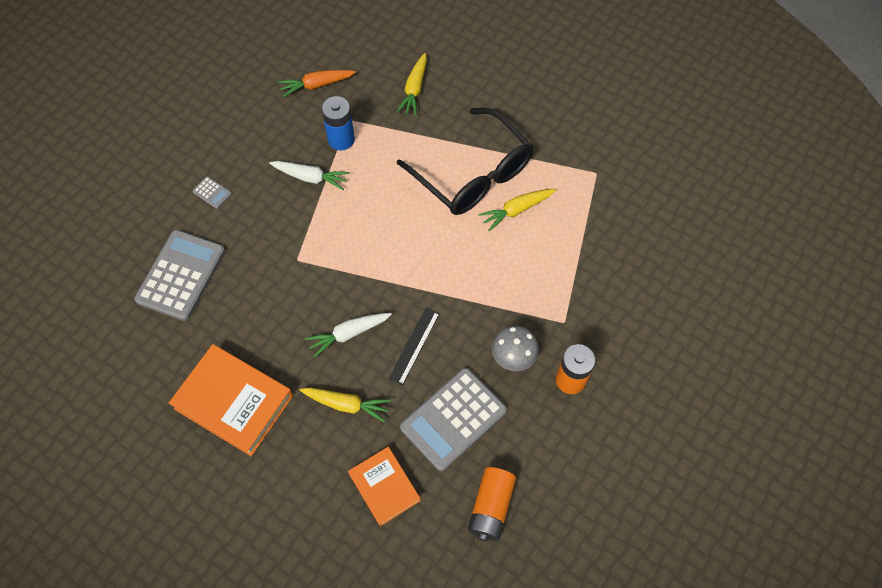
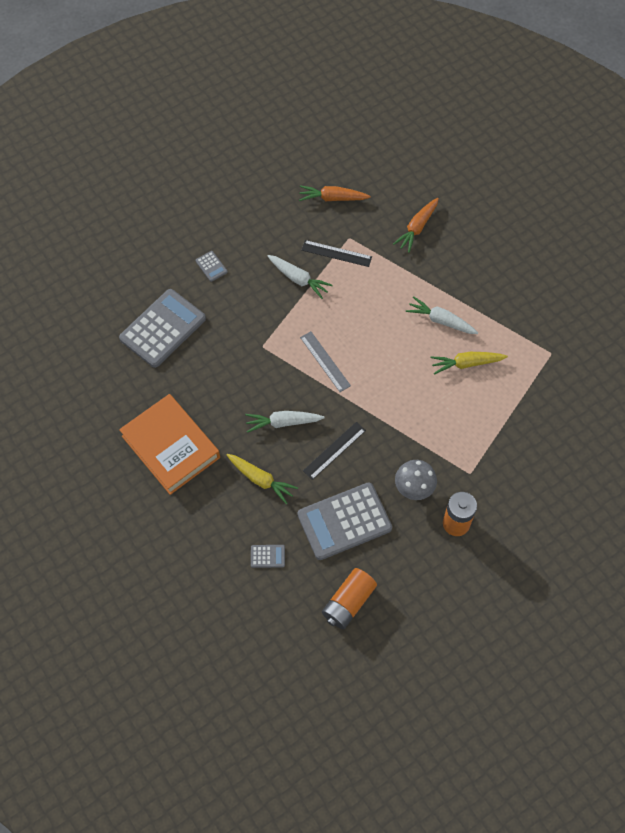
camera: 20 degrees right, 0 degrees up
blue battery [322,96,355,151] -> black ruler [302,240,372,267]
orange book [348,447,421,526] -> grey calculator [251,545,285,568]
yellow carrot [397,53,427,116] -> orange carrot [393,198,439,253]
black glasses [397,108,534,215] -> white carrot [406,296,478,334]
none -> grey ruler [300,331,351,392]

